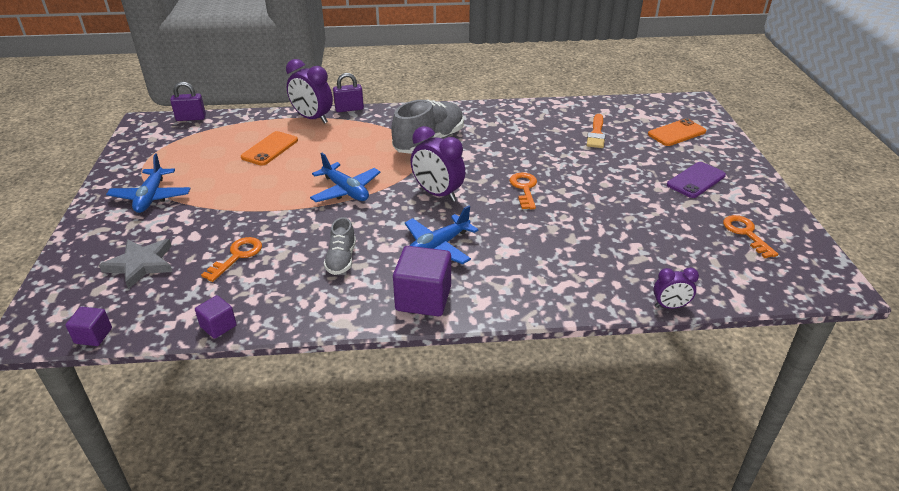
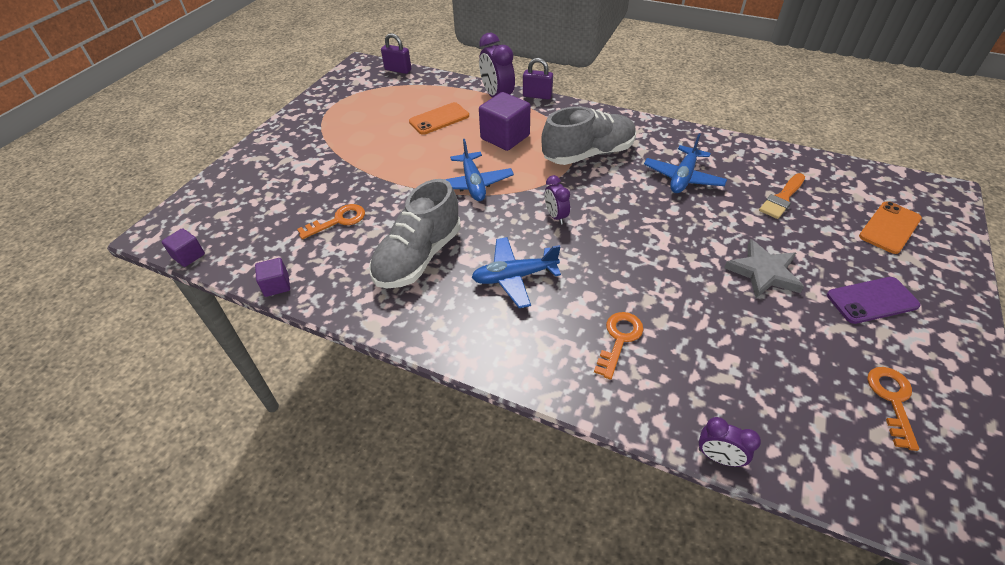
camera: 30 degrees right, 10 degrees up
grey star [99,239,173,289] -> grey star moved to [724,239,804,298]
blue plane [106,154,191,213] -> blue plane moved to [644,134,727,193]
grey shoe [324,217,356,275] -> grey shoe [369,179,461,288], size x1.87
purple cube [393,246,451,316] -> purple cube moved to [479,92,530,151]
purple clock [410,126,465,202] -> purple clock [545,175,570,224], size x0.57
orange key [509,173,537,209] -> orange key moved to [594,312,643,380]
orange phone [648,118,706,146] -> orange phone turned 45 degrees counterclockwise [859,201,922,254]

